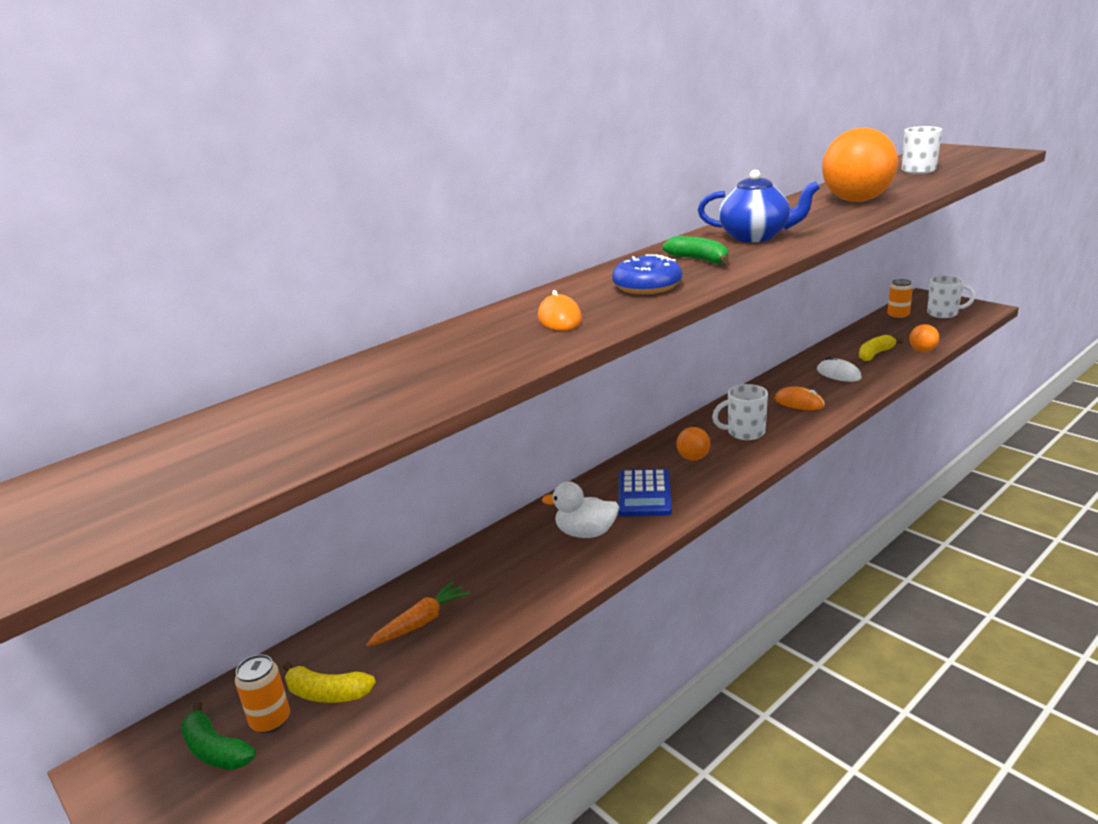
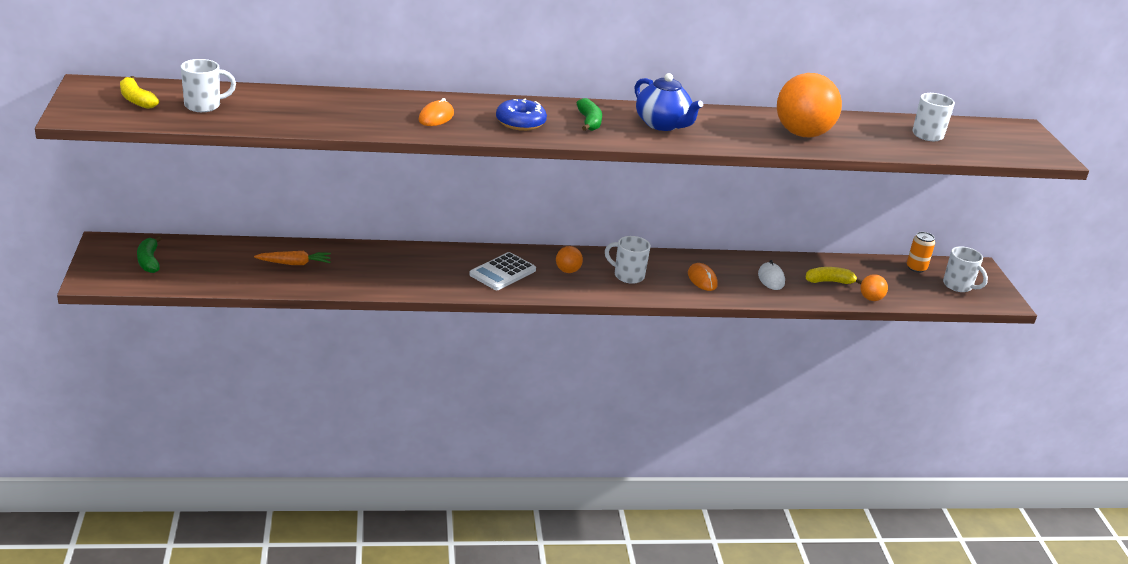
camera: 30 degrees right, 5 degrees up
orange can [235,654,290,733] -> none
yellow banana [283,662,376,703] -> yellow banana moved to [120,76,159,109]
white duck [542,481,619,538] -> none
blue calculator [618,469,672,516] -> white calculator [469,252,536,290]
none -> white mug [181,59,236,112]

